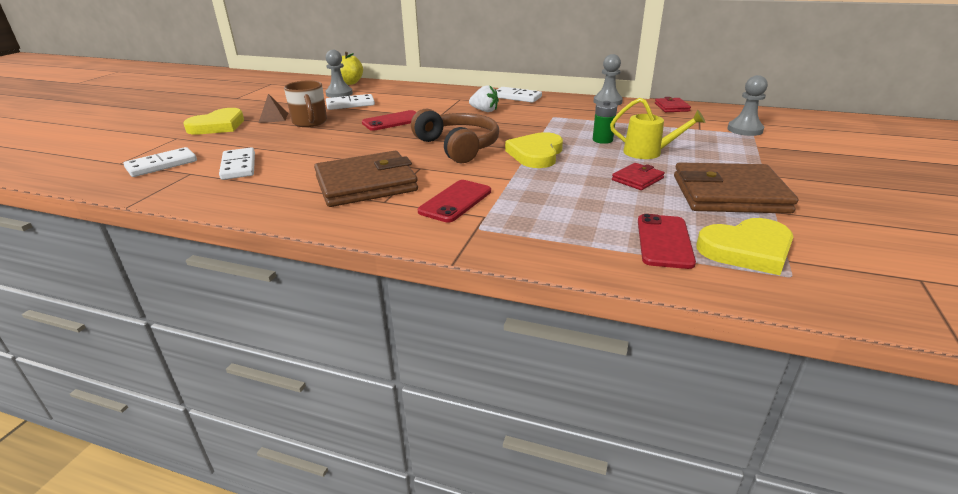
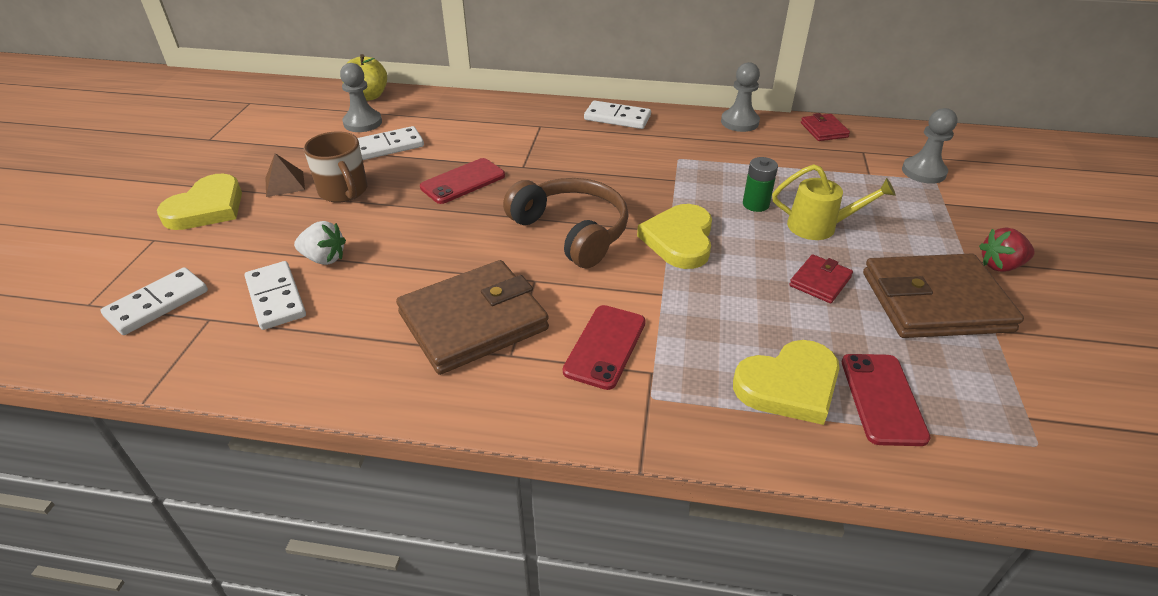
camera: 10 degrees left, 10 degrees up
white strawberry [469,85,499,112] -> white strawberry moved to [294,221,346,265]
yellow heart [697,218,793,275] -> yellow heart moved to [733,340,840,425]
none -> red strawberry [979,227,1035,272]

